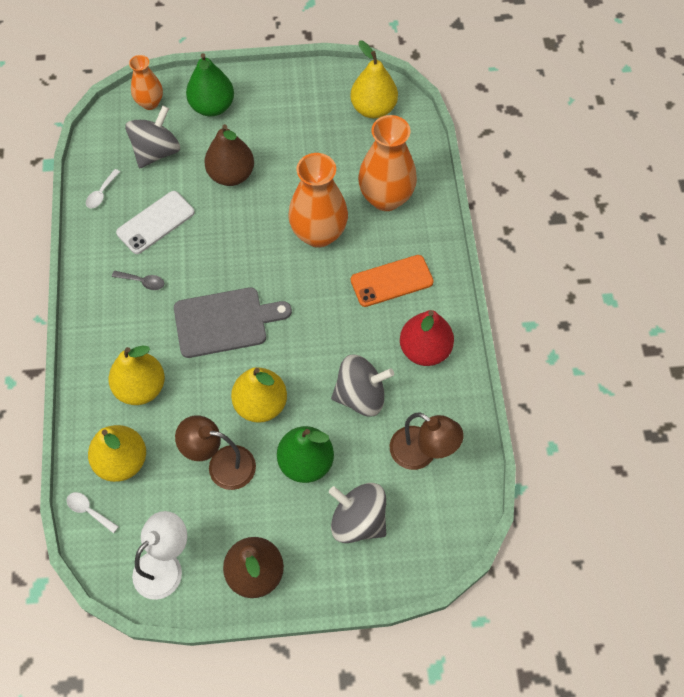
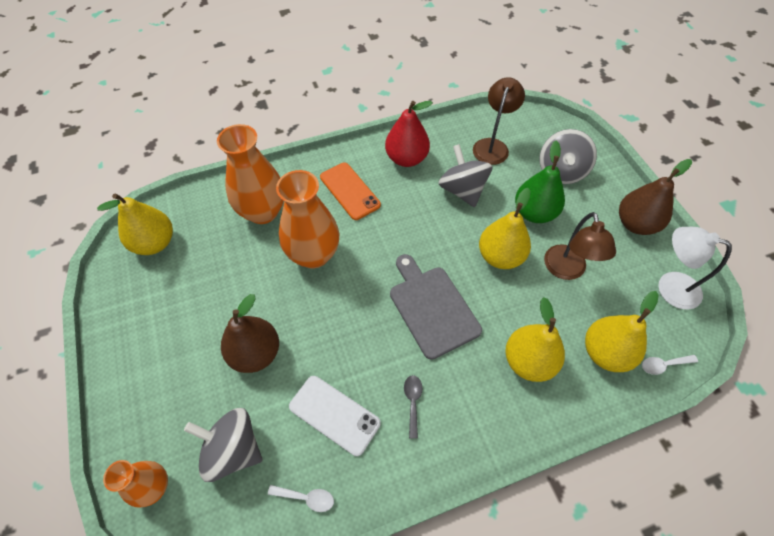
camera: 105 degrees left, 5 degrees down
white spoon [67,492,119,533] -> white spoon turned 60 degrees clockwise [642,355,698,375]
green pear [186,53,234,116] -> none

